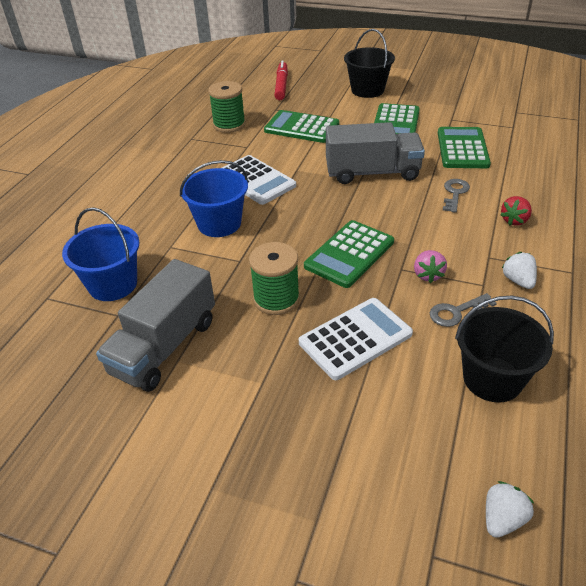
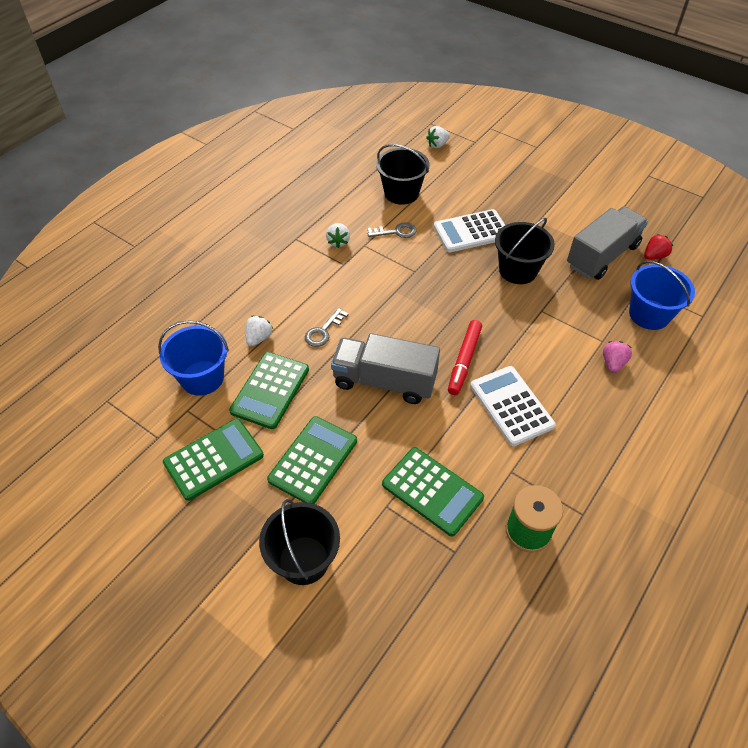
camera: 165 degrees left, 10 degrees up
blue bucket [180,160,248,237] -> blue bucket moved to [158,320,229,396]
green spool [249,242,300,315] -> black bucket [495,218,555,284]
red marker [274,61,288,100] -> red marker moved to [448,320,482,395]
green calculator [304,220,394,288] -> green calculator moved to [163,419,264,501]
pink strawberry [414,250,447,283] -> pink strawberry moved to [603,341,632,373]
red strawberry [500,196,532,226] -> red strawberry moved to [644,234,673,260]
none -> white strawberry [246,316,273,346]

